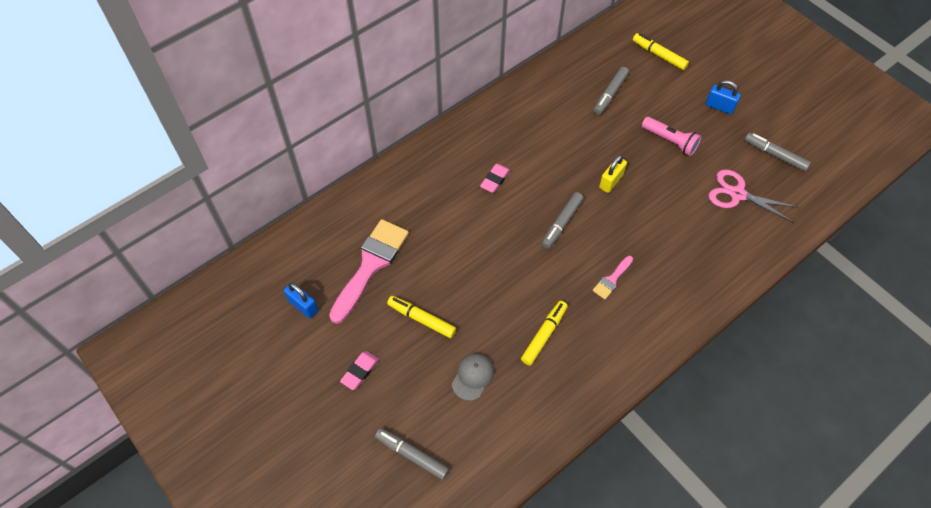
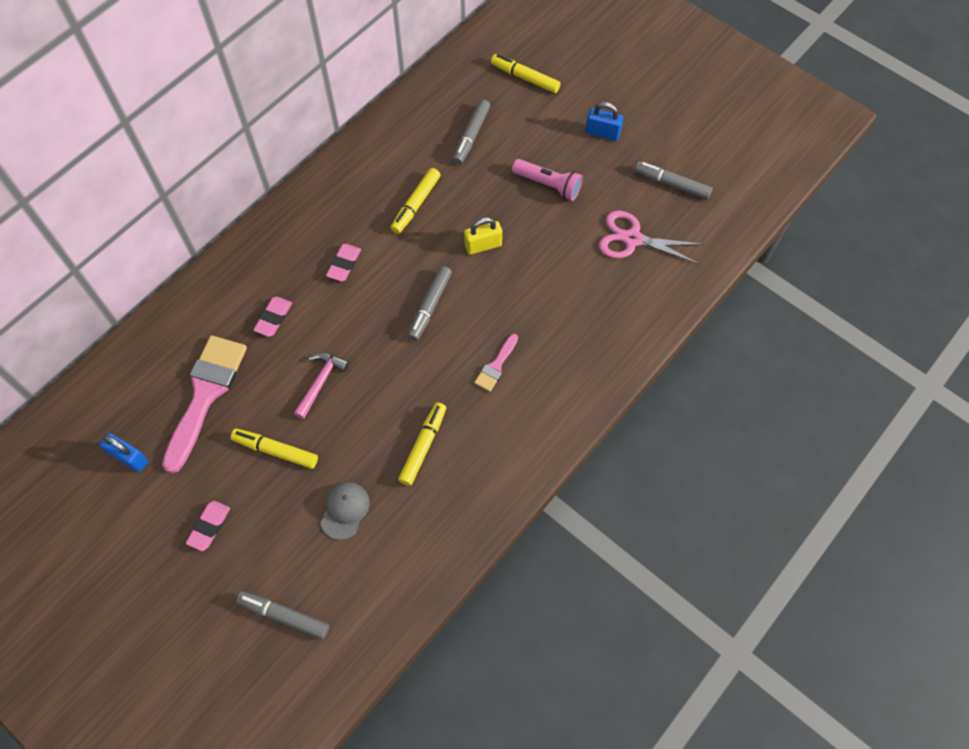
camera: 10 degrees left, 5 degrees up
yellow padlock [599,155,627,193] -> yellow padlock turned 45 degrees clockwise [464,217,502,255]
none -> pink eraser [253,297,292,337]
none -> pink hammer [294,353,349,419]
none -> yellow marker [391,168,441,234]

